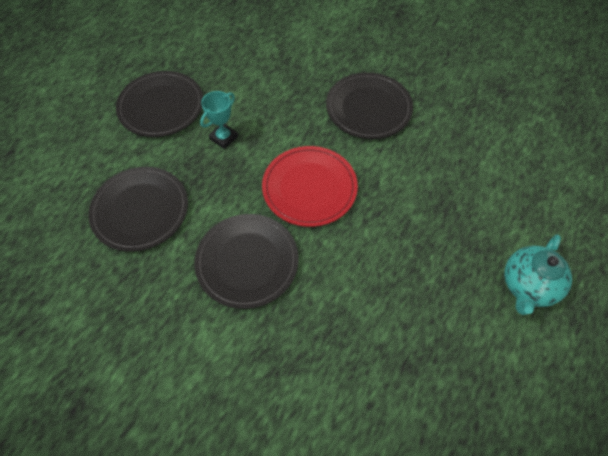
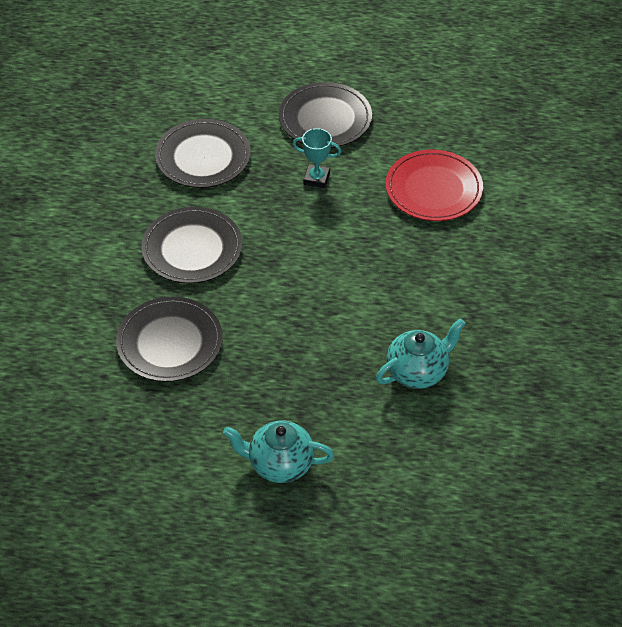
camera: 65 degrees right, 10 degrees down
red plate [262,146,358,227] -> red plate moved to [386,149,483,221]
black plate [326,72,413,139] -> black plate moved to [116,297,223,382]
none -> turquoise teapot [376,318,466,389]

